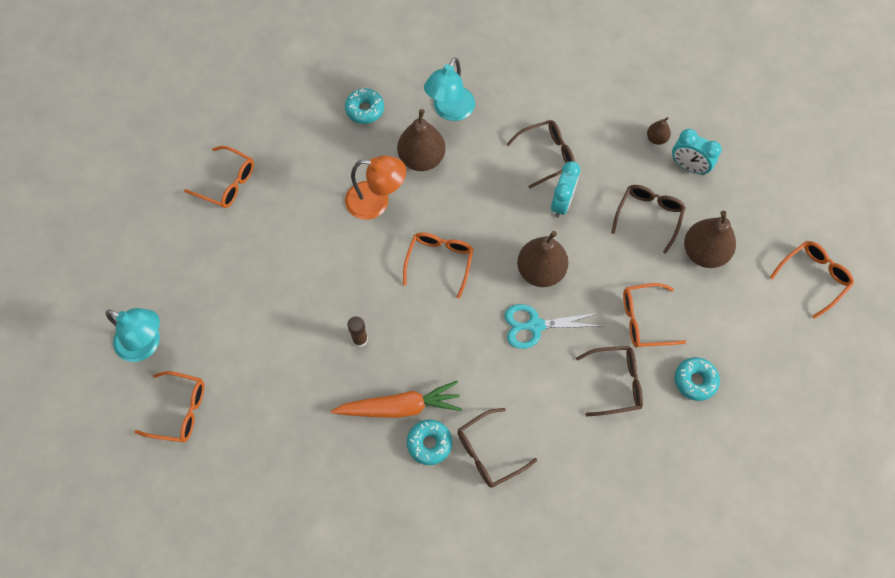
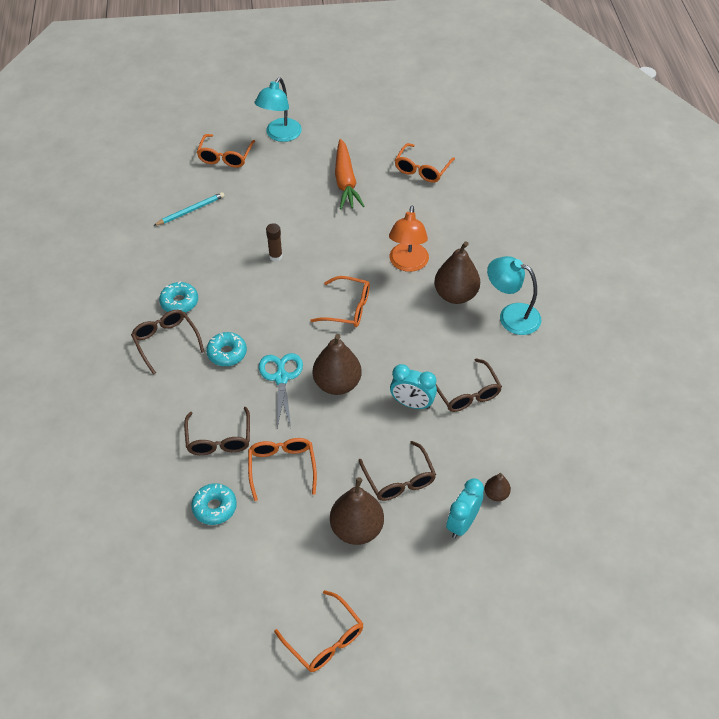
camera: 90 degrees right, 15 degrees down
orange carrot [331,381,462,418] -> orange carrot moved to [335,139,365,209]
turquoise donut [345,88,384,124] -> turquoise donut moved to [206,332,247,366]
brown glasses [611,185,686,254] -> brown glasses turned 45 degrees clockwise [358,441,436,501]
none -> turquoise pencil [153,192,225,226]

